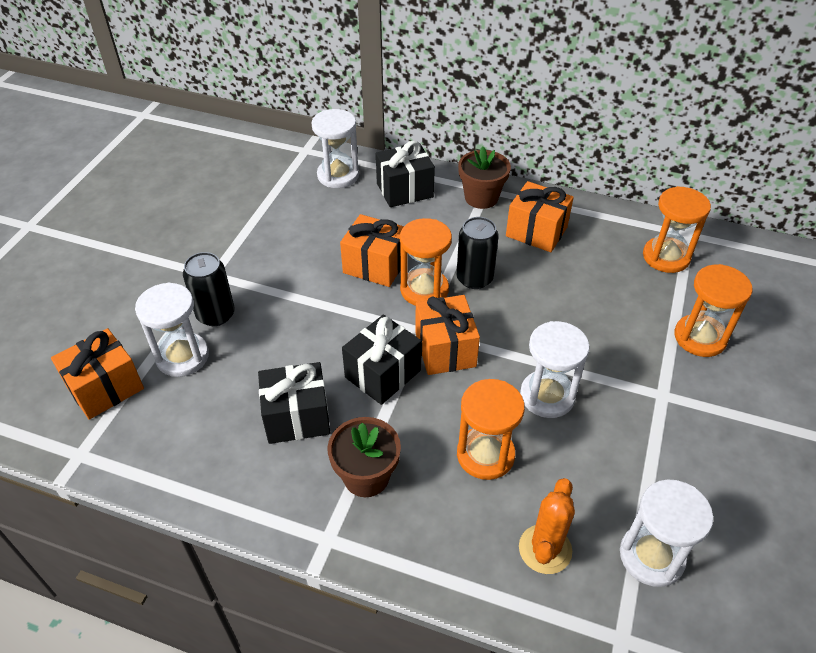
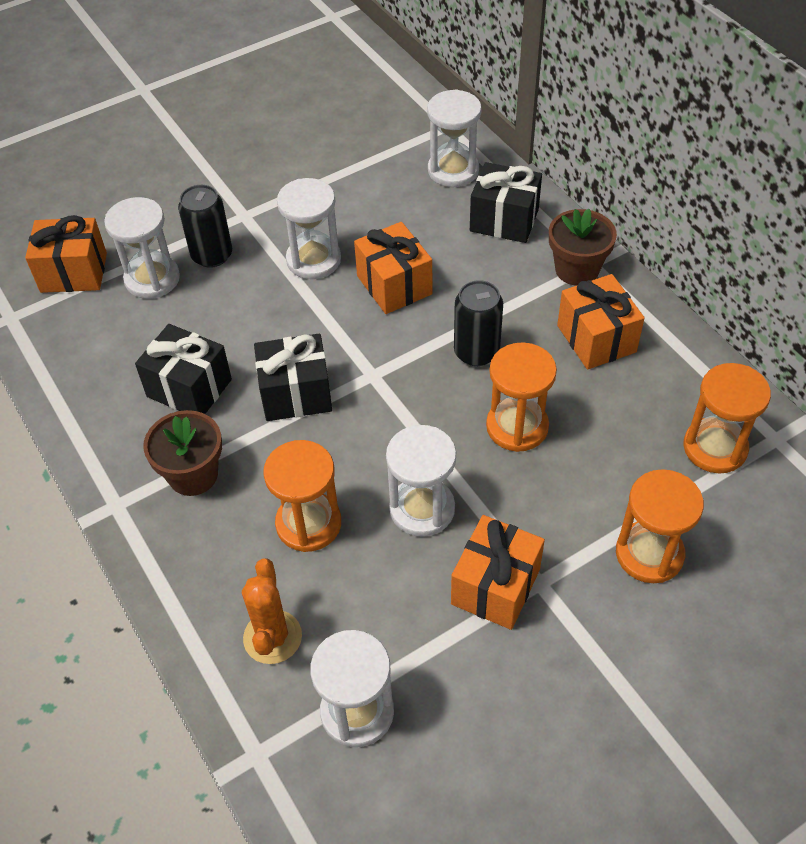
camera: 40 degrees right, 5 degrees up
orange hourglass [400,218,452,306] -> orange hourglass moved to [486,342,557,452]
orange gift [415,295,480,375] -> orange gift moved to [451,515,545,630]
orange cactus [519,478,575,574] -> orange cactus turned 60 degrees counterclockwise [242,559,302,664]
none -> white hourglass [277,178,341,279]

